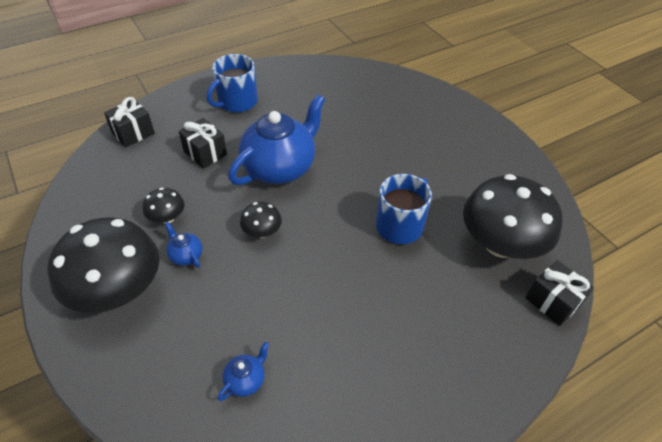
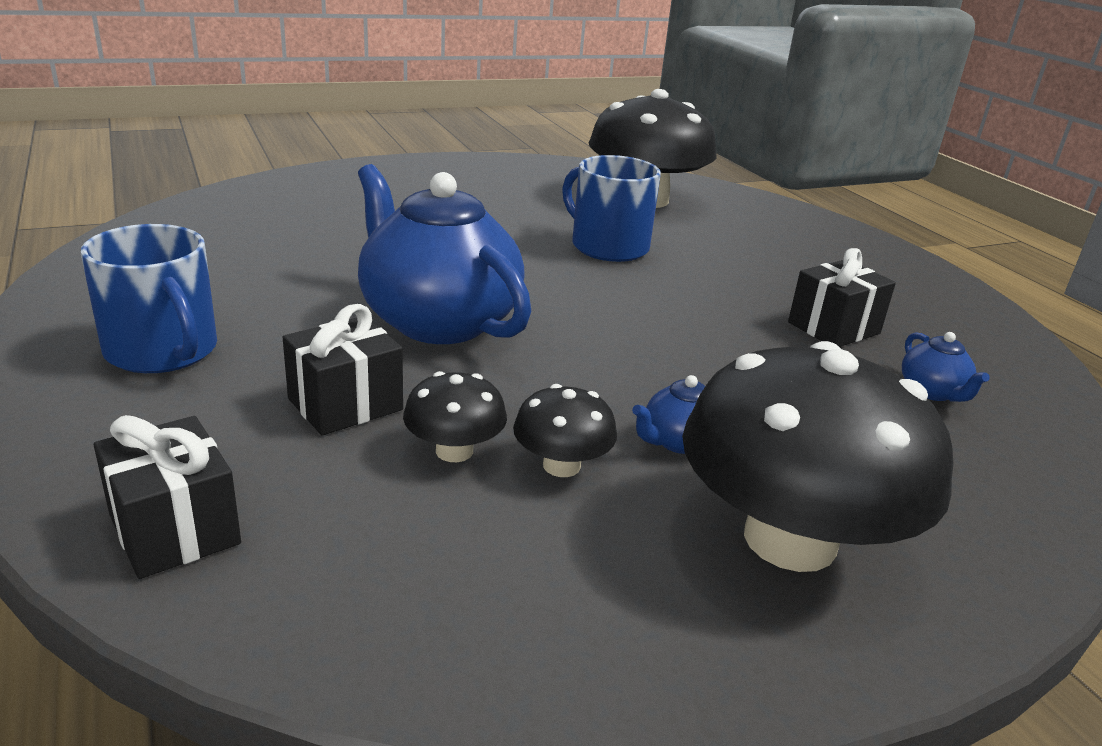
camera: 85 degrees left, 20 degrees down
blue teapot [218,342,269,401] -> blue teapot turned 150 degrees counterclockwise [902,332,990,402]
black mushroom [240,202,282,238] -> black mushroom moved to [403,371,507,462]
black gift [525,260,594,326] -> black gift moved to [788,248,896,347]

